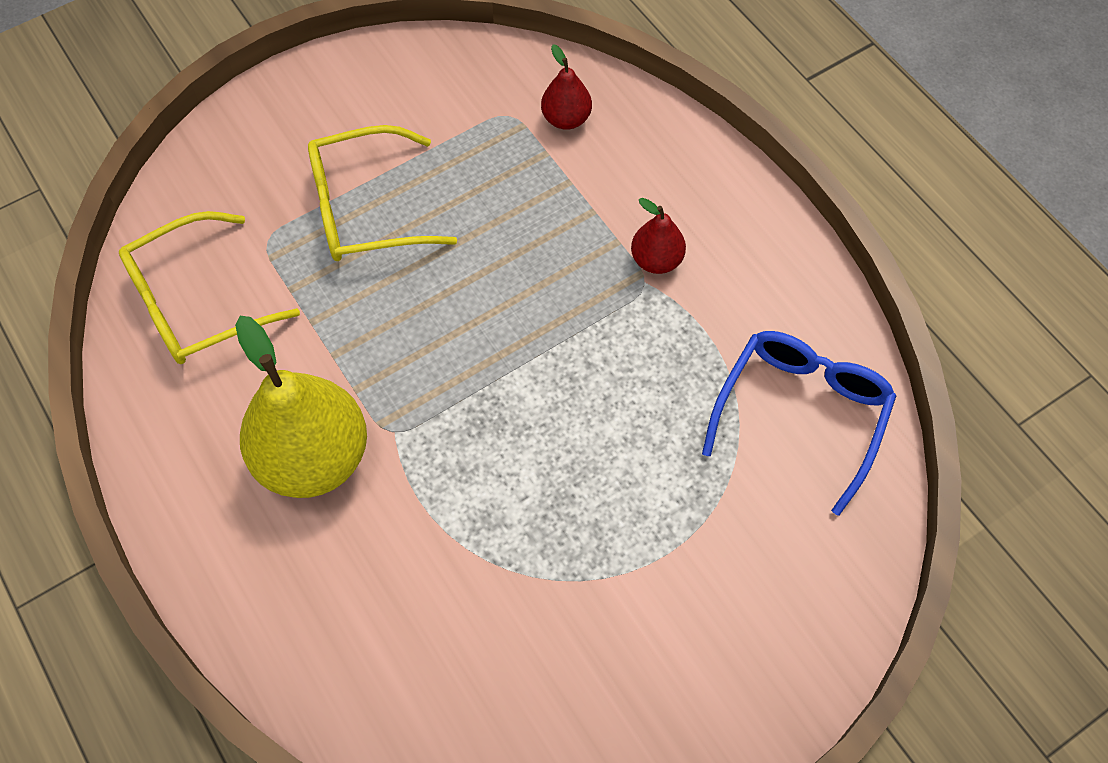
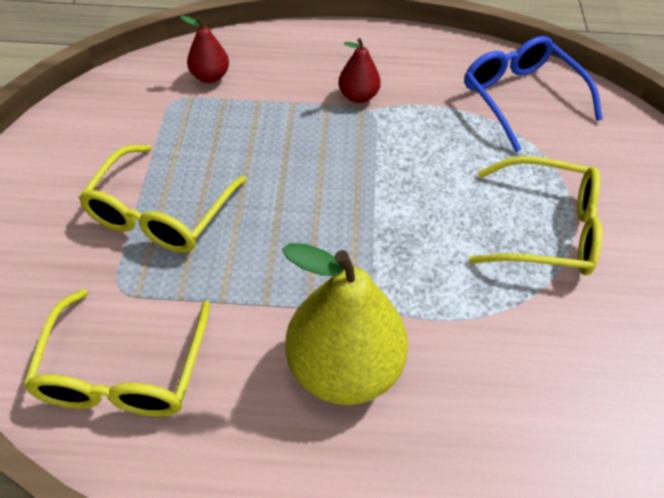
camera: 55 degrees left, 10 degrees down
none -> yellow glasses [469,156,602,275]

